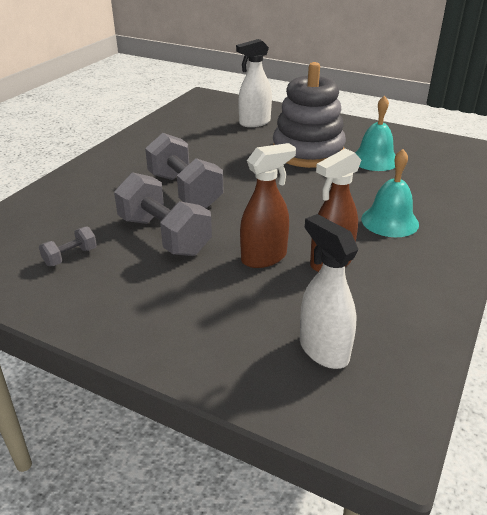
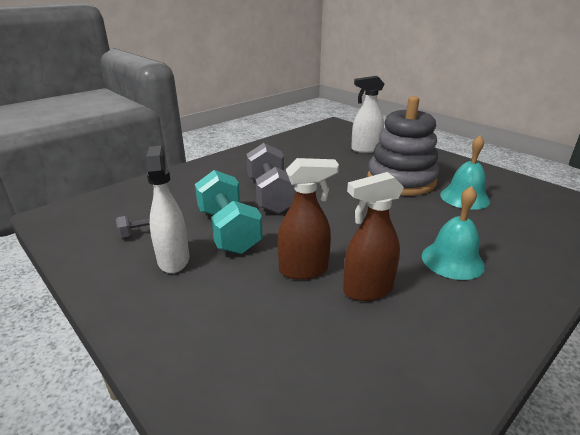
camera: 20 degrees right, 5 degrees down
grey dumbbell [114,172,212,256] -> turquoise dumbbell [195,170,263,254]
white spray bottle [300,214,358,369] -> white spray bottle moved to [146,146,189,273]

